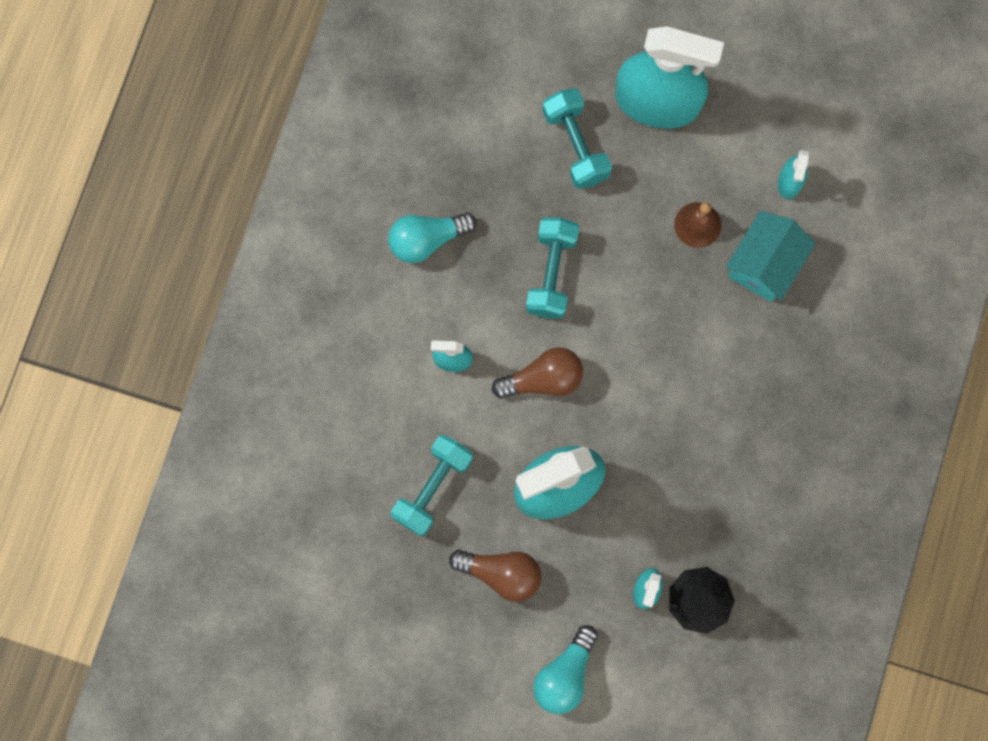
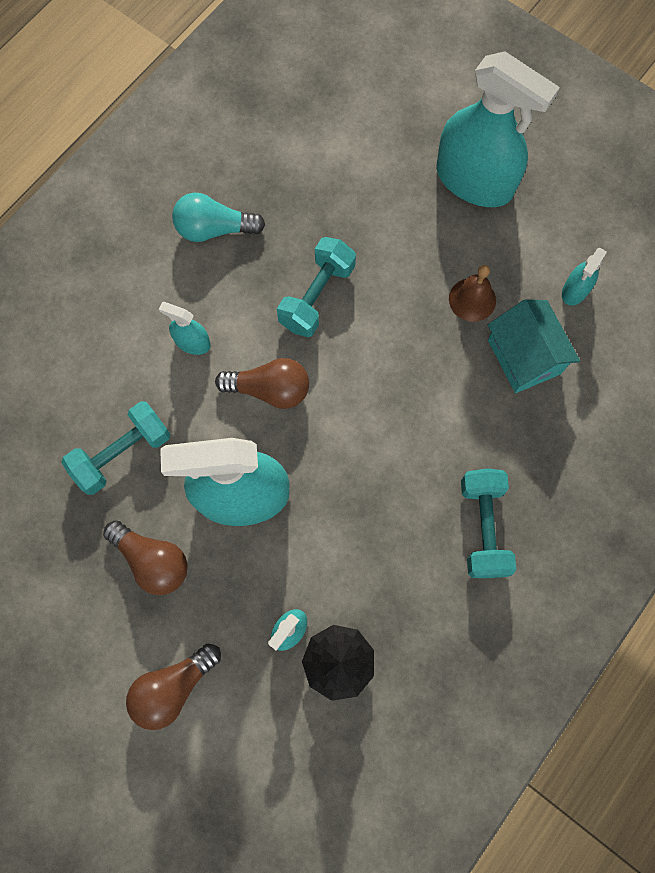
camera: 20 degrees right, 5 degrees down
turquoise light bulb [533,625,598,714] -> brown light bulb [126,644,221,730]
turquoise dumbbell [543,88,612,189] -> turquoise dumbbell moved to [461,468,516,578]
turquoise house [726,211,816,302] -> turquoise house turned 75 degrees counterclockwise [488,299,580,393]

